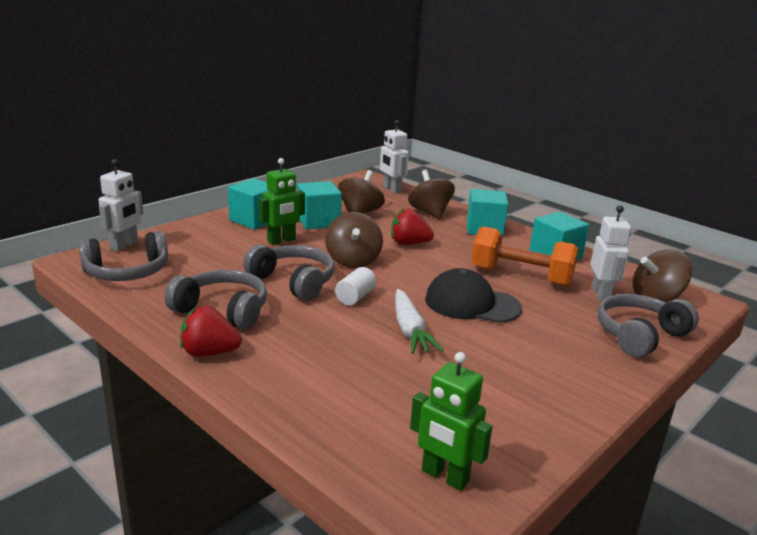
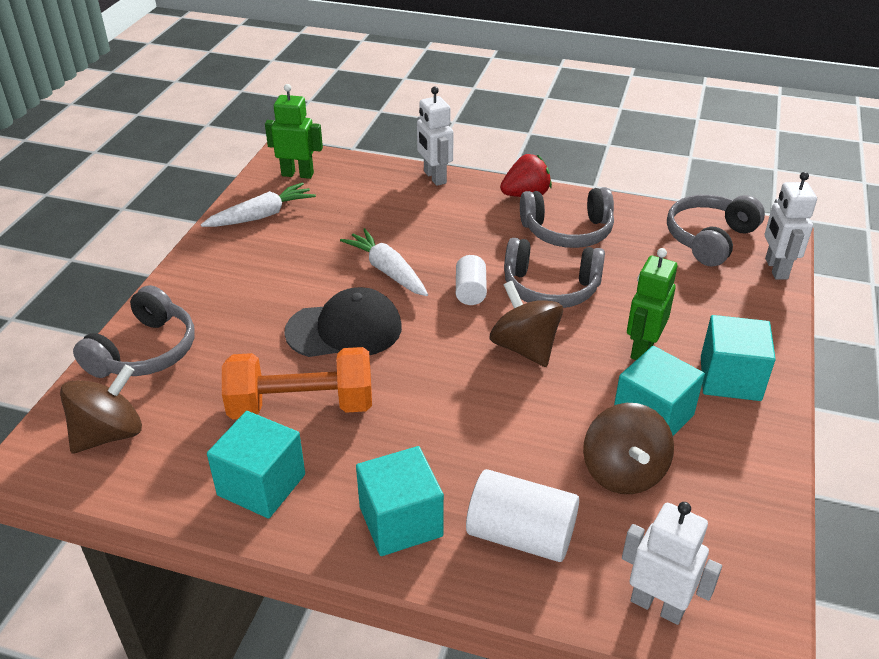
camera: 155 degrees right, 15 degrees up
red strawberry [391,209,434,245] -> none
brown spinning top [408,170,455,220] -> white cylinder [466,469,579,562]
white robot [590,205,631,301] -> white robot moved to [417,86,454,186]
none -> white carrot [201,182,316,227]

